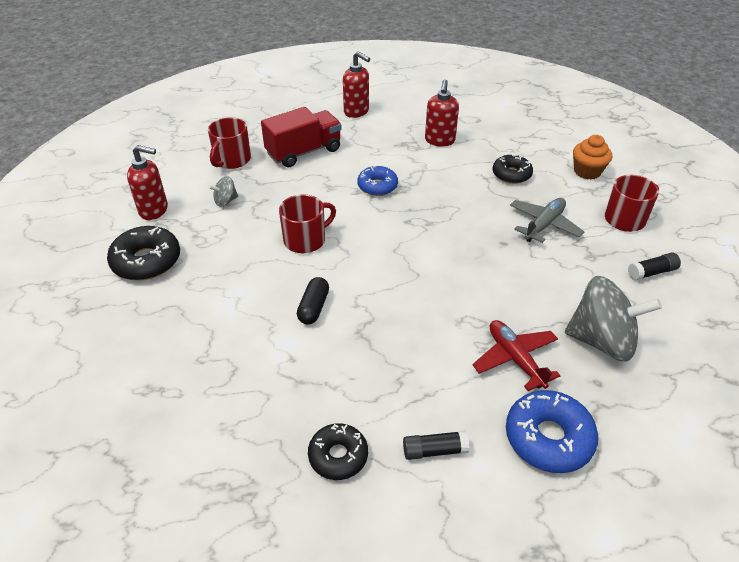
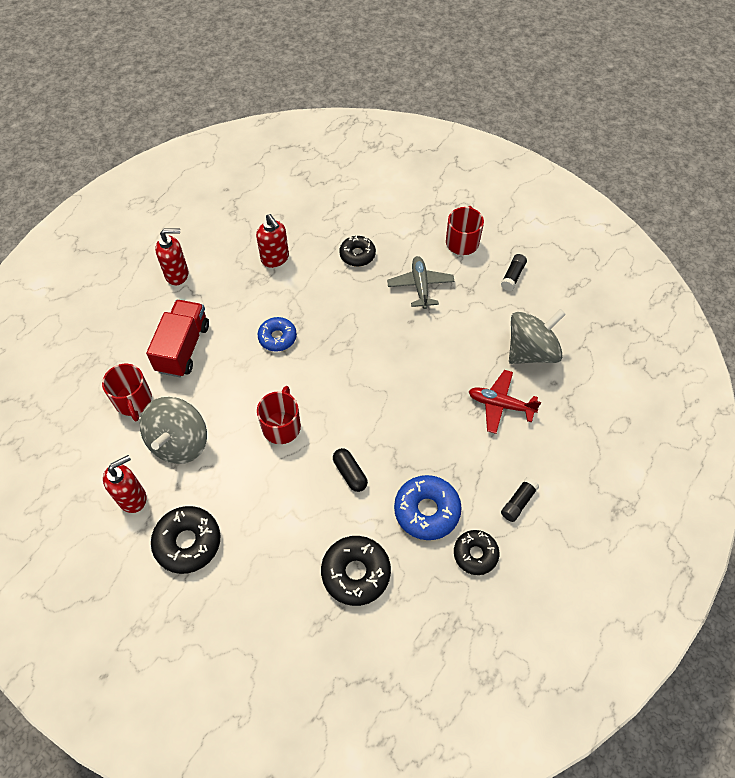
camera: 45 degrees left, 15 degrees up
grey spinning top [209,176,238,207] -> grey spinning top [140,397,207,464], size x2.26
blue donut [506,390,598,473] -> blue donut moved to [394,475,462,540]
orange cupcake [573,135,612,179] -> none
none -> black donut [321,536,391,606]

